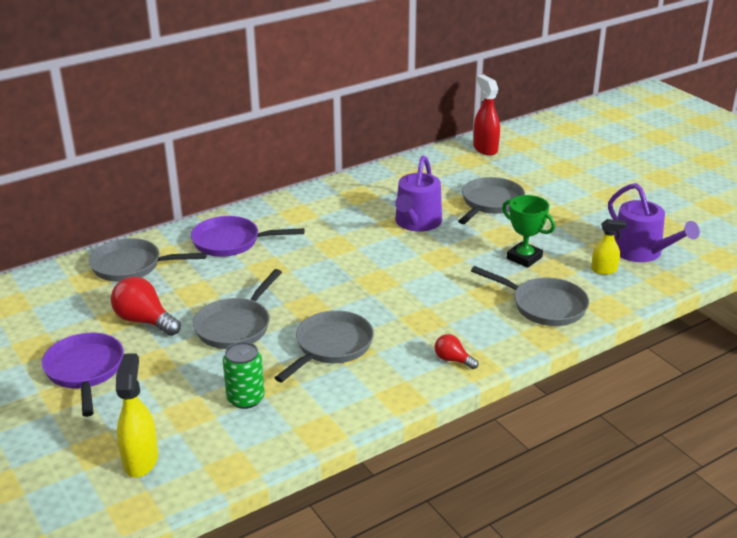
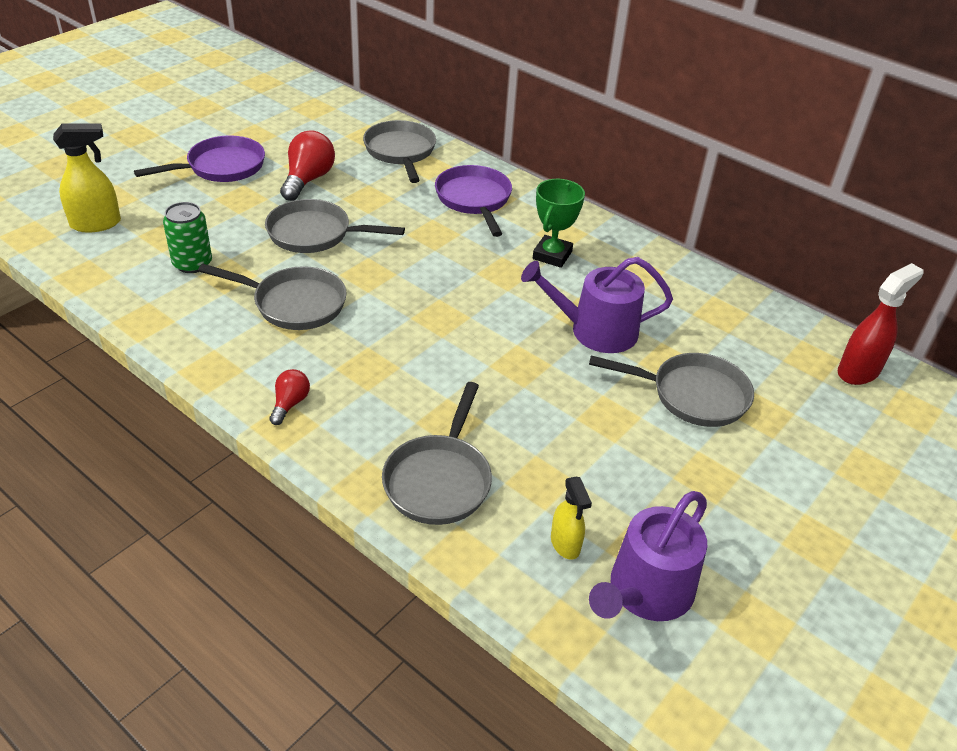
camera: 70 degrees right, 10 degrees up
green trophy [502,195,555,268] -> green trophy moved to [533,179,585,268]

